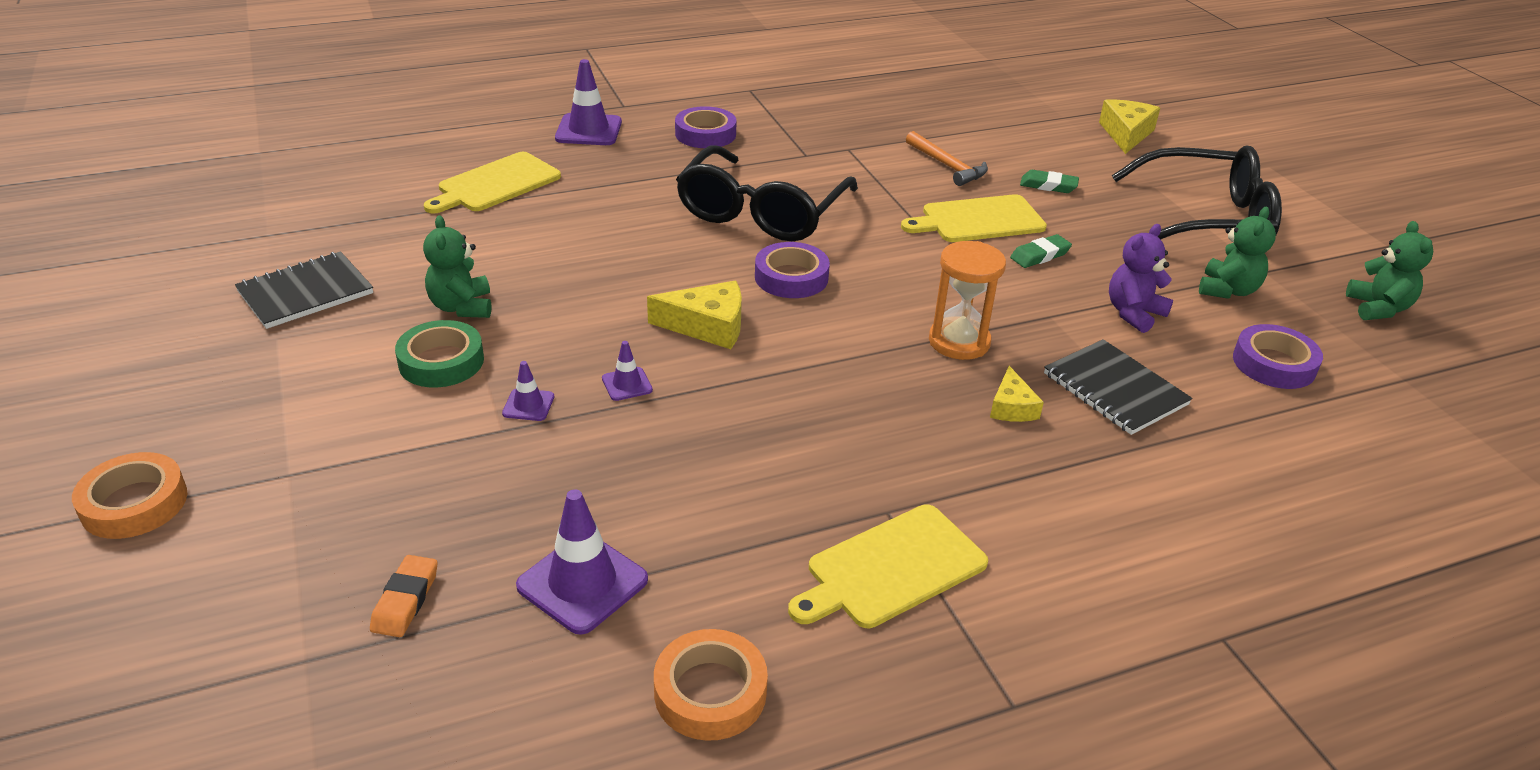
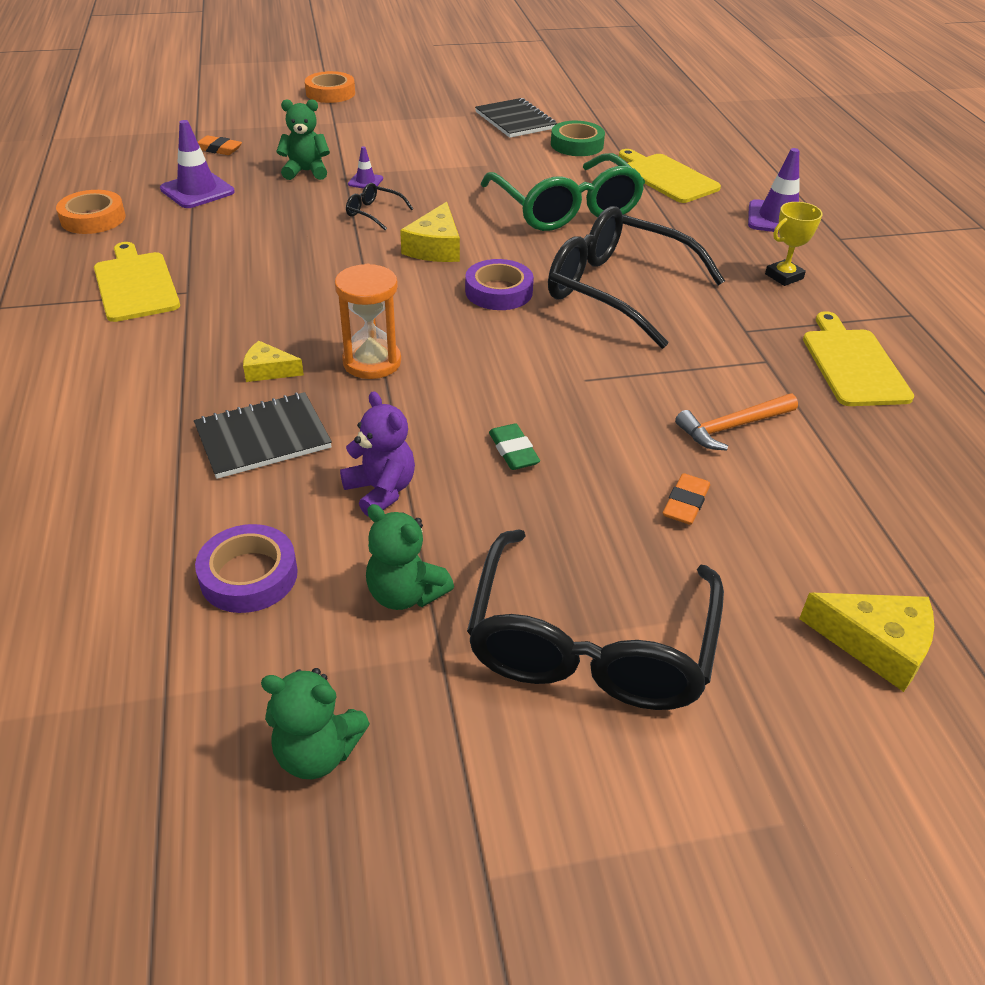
camera: 100 degrees right, 5 degrees up
green tape [395,320,484,387] -> green tape moved to [551,121,605,156]
green teddy bear [423,215,492,318] -> green teddy bear moved to [276,99,330,180]
purple traffic cone [602,341,653,401] -> black glasses [346,183,413,230]
purple tape [675,106,737,148] -> yellow trophy [765,202,823,286]
yellow cutting board [901,194,1047,242] -> yellow cutting board moved to [803,311,914,406]
green eraser [1020,170,1079,193] -> orange eraser [663,473,710,525]
none -> green glasses [481,153,645,231]

